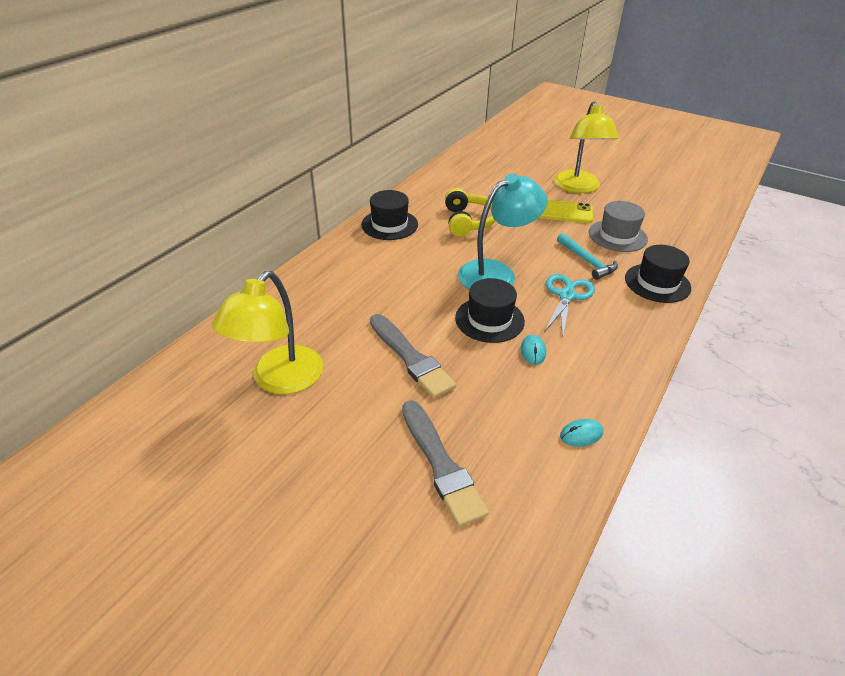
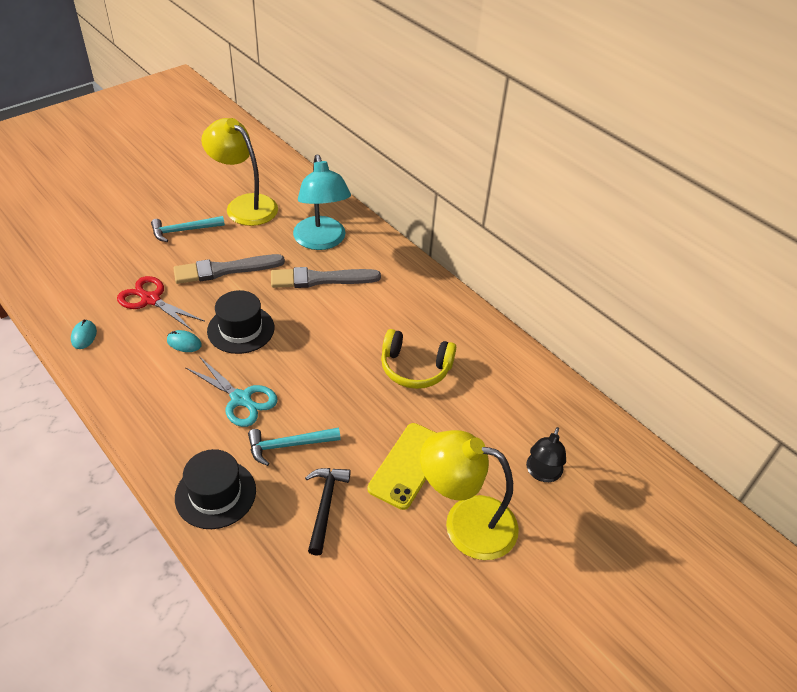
camera: 105 degrees right, 5 degrees up
black hat [361,190,418,240] -> none
grey brush [402,400,489,527] -> grey brush moved to [271,267,381,288]
turquoise lamp [458,173,547,290] -> turquoise lamp moved to [293,155,351,250]
grey hat [589,201,648,252] -> black hammer [305,468,351,556]
none -> red scissors [117,276,205,330]
none -> turquoise hammer [151,216,225,242]
none -> black lamp [526,427,566,482]

